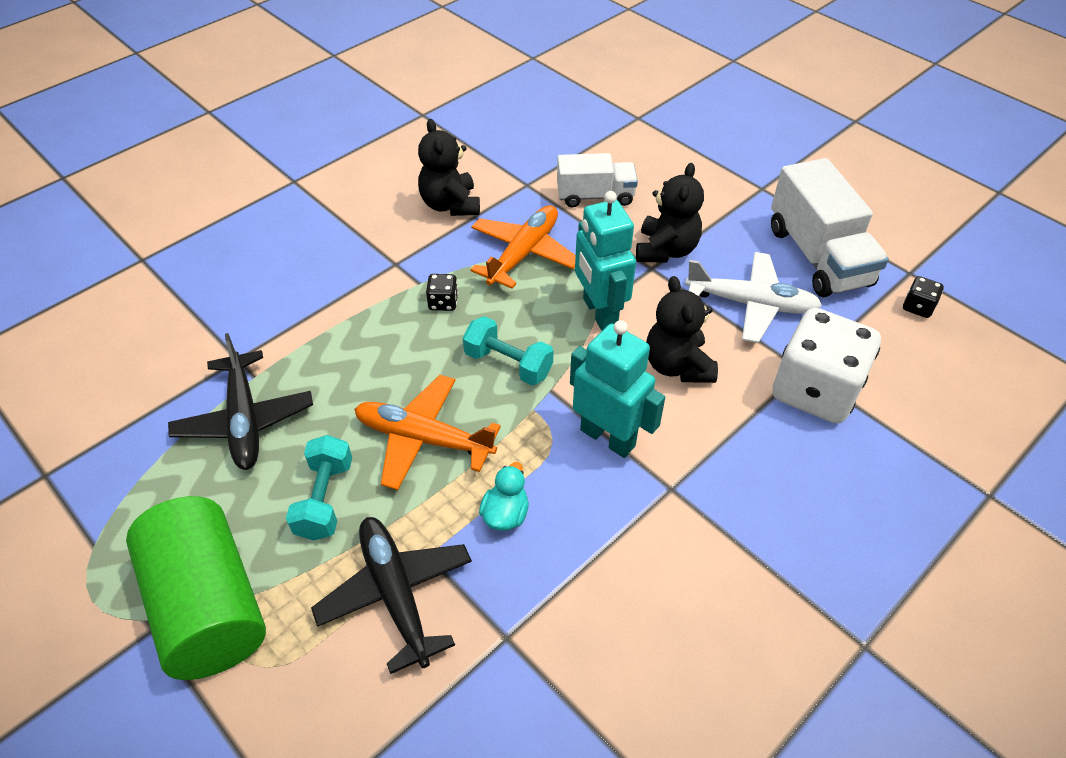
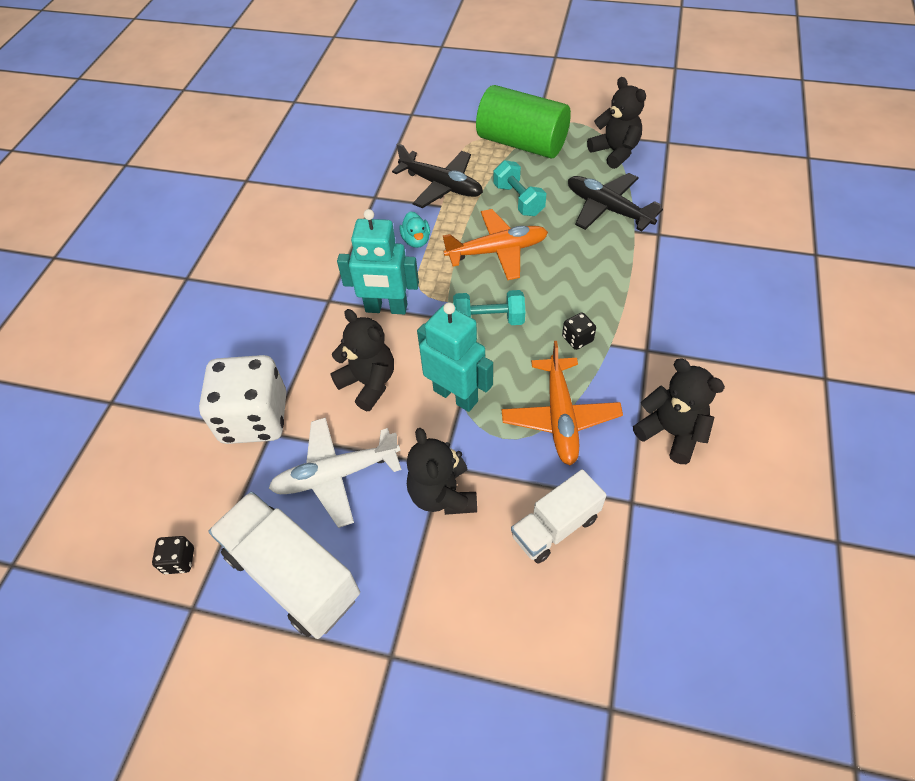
camera: 150 degrees right, 5 degrees up
none -> black teddy bear [587,77,646,169]

